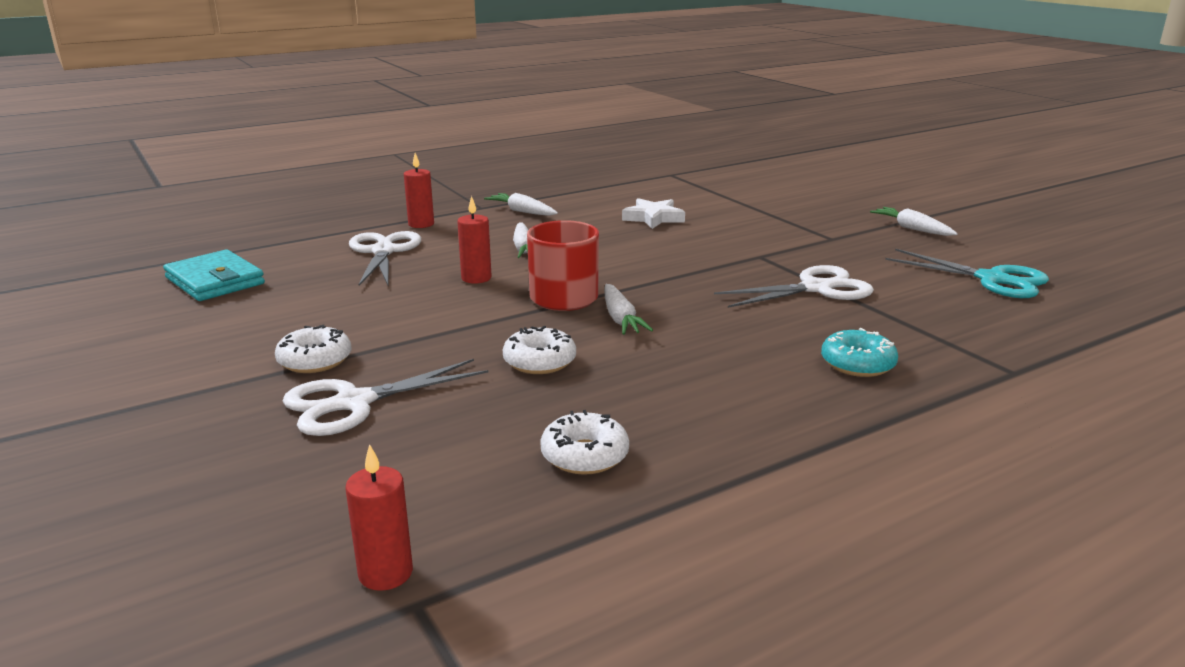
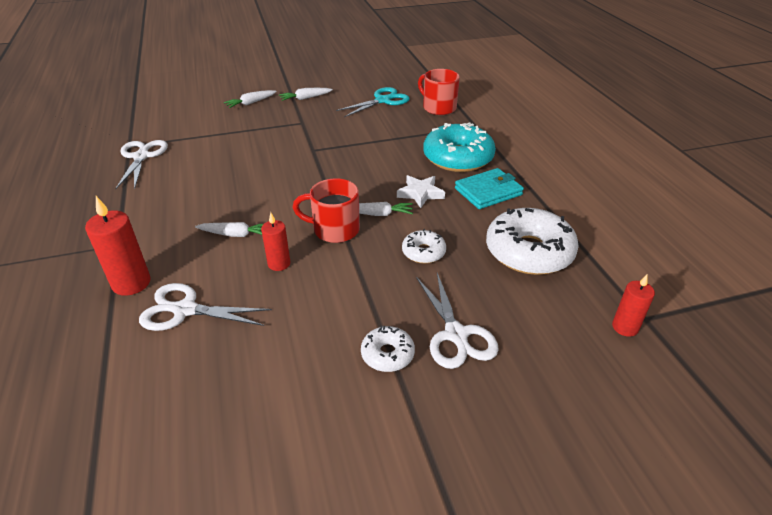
camera: 75 degrees left, 15 degrees up
turquoise wallet [163,249,265,301] -> turquoise wallet moved to [455,168,524,209]
red candle [404,153,434,228] -> red candle [85,196,151,296], size x1.58
white carrot [484,193,558,216] -> white carrot moved to [224,90,277,108]
white donut [540,410,629,475] -> white donut [486,208,579,275], size x2.01
white star [622,198,685,229] -> white star moved to [397,175,445,208]
white scissors [714,265,874,308] -> white scissors moved to [115,140,168,189]
turquoise donut [821,328,898,377] -> turquoise donut [423,122,496,172], size x2.01
none -> red mug [418,69,460,115]

